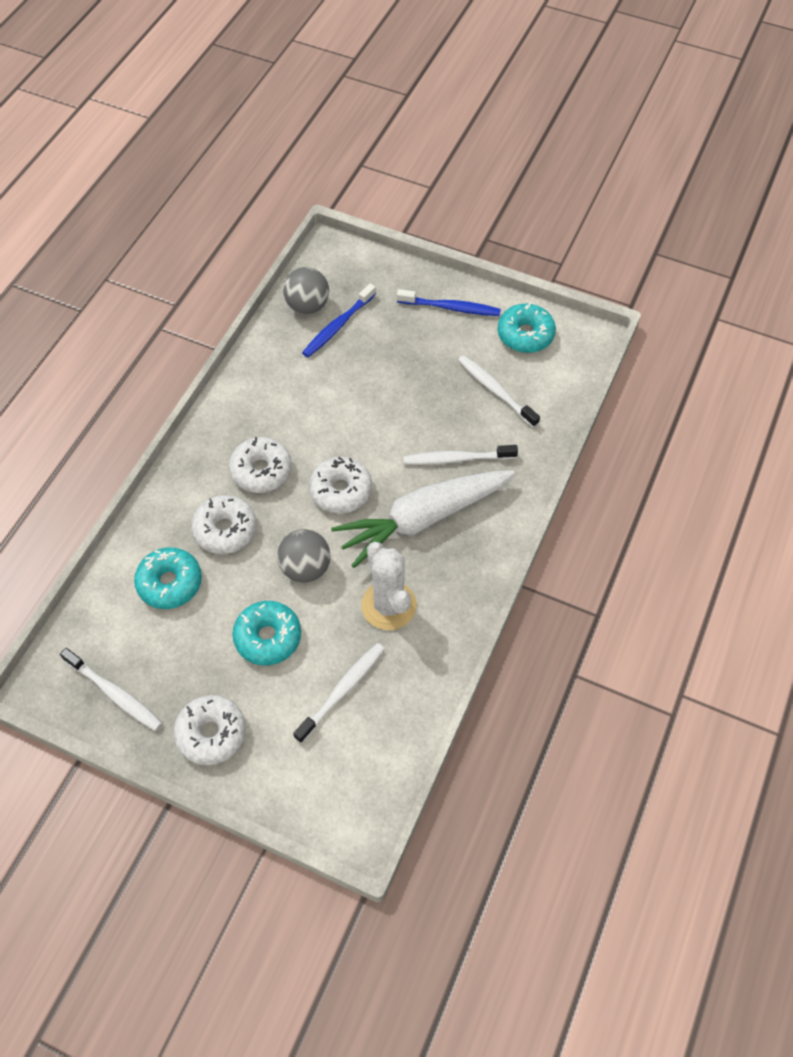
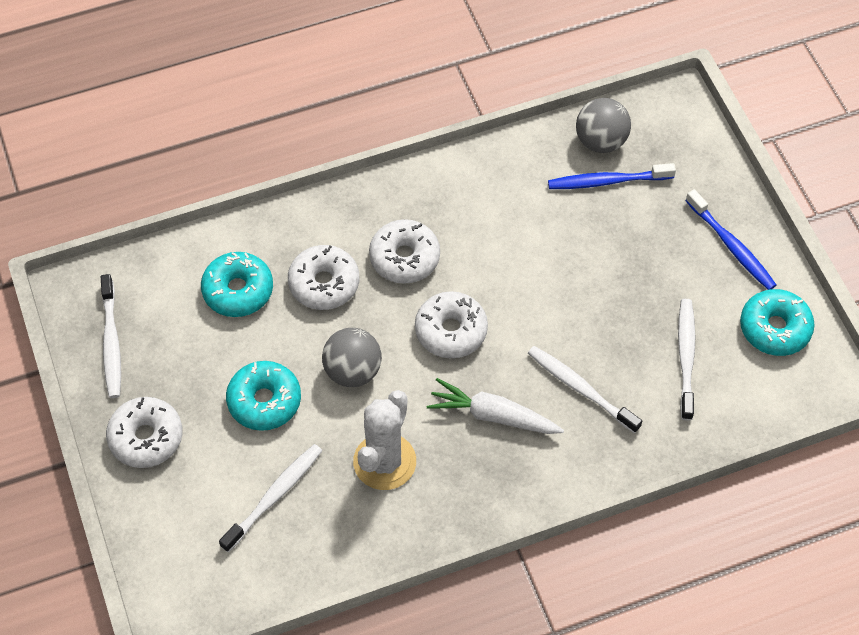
camera: 45 degrees right, 0 degrees up
white toothbrush [293,643,385,743] -> white toothbrush turned 45 degrees counterclockwise [219,444,322,552]
white carrot [331,470,515,568] -> white carrot [427,378,564,434], size x0.61

